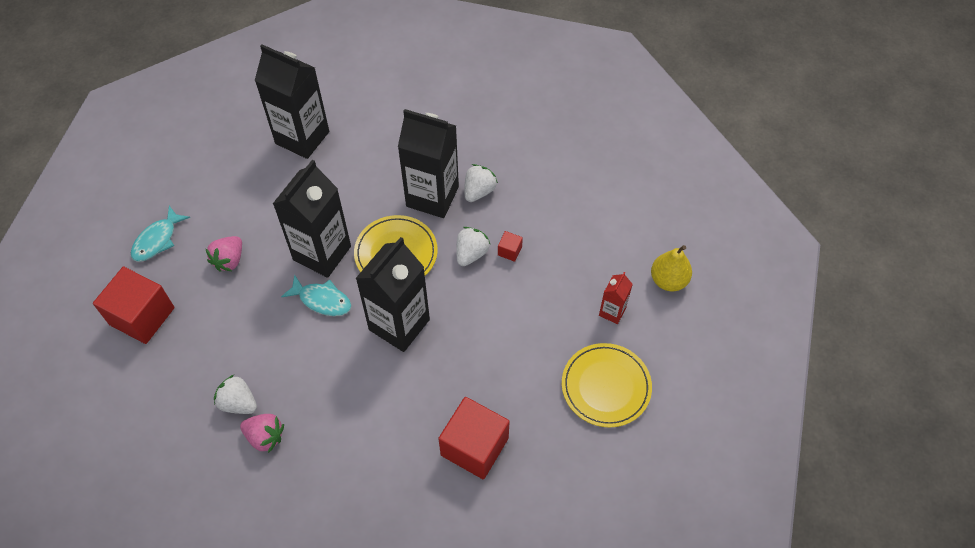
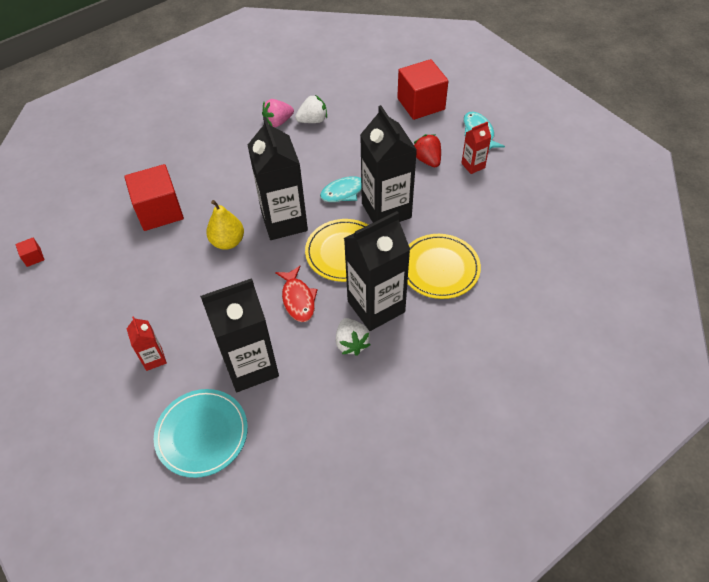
camera: 130 degrees right, 5 degrees down
pink strawberry [205,236,242,272] -> red strawberry [414,134,441,167]
black carton [255,44,329,159] -> black carton moved to [200,278,279,392]
white strawberry [456,227,491,266] -> red fish [275,266,318,322]
red cube [498,231,523,262] -> red cube moved to [16,237,45,267]
yellow plate [562,343,652,427] -> yellow plate moved to [407,234,481,299]
yellow pear [651,245,692,291] -> yellow pear moved to [206,200,244,250]
none -> turquoise plate [154,389,248,478]
none -> red carton [461,121,491,174]

